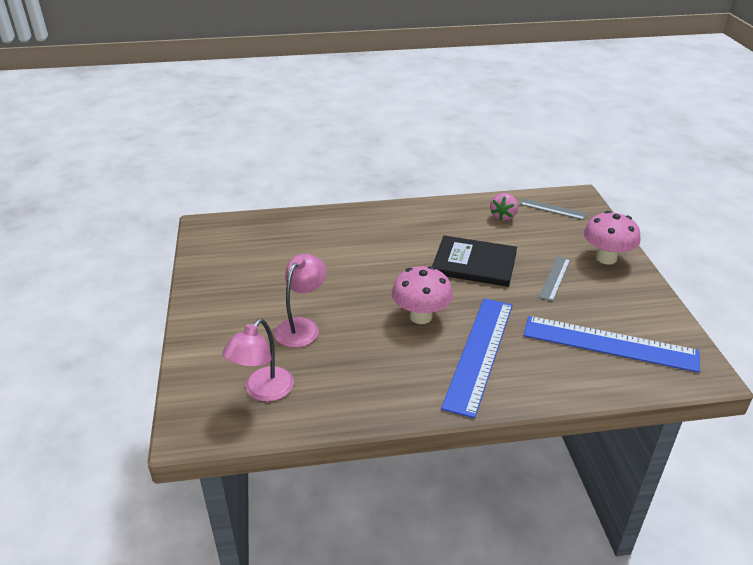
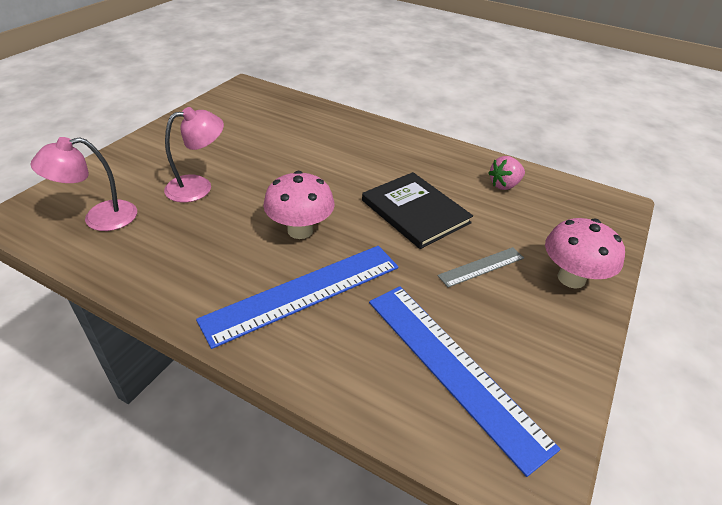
camera: 35 degrees right, 5 degrees up
grey ruler [520,198,587,220] -> none

